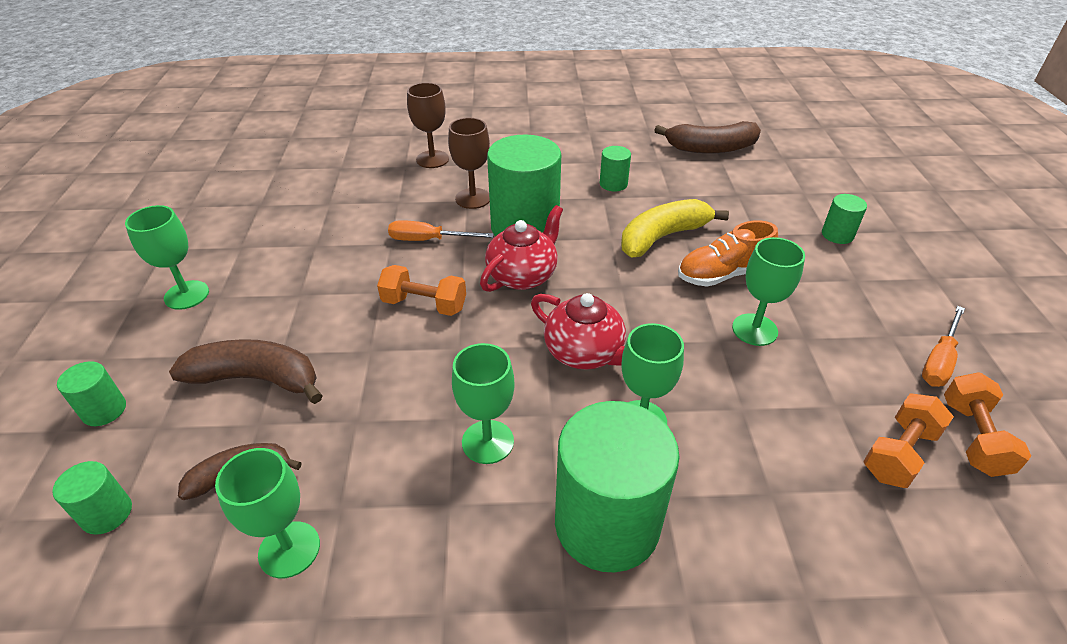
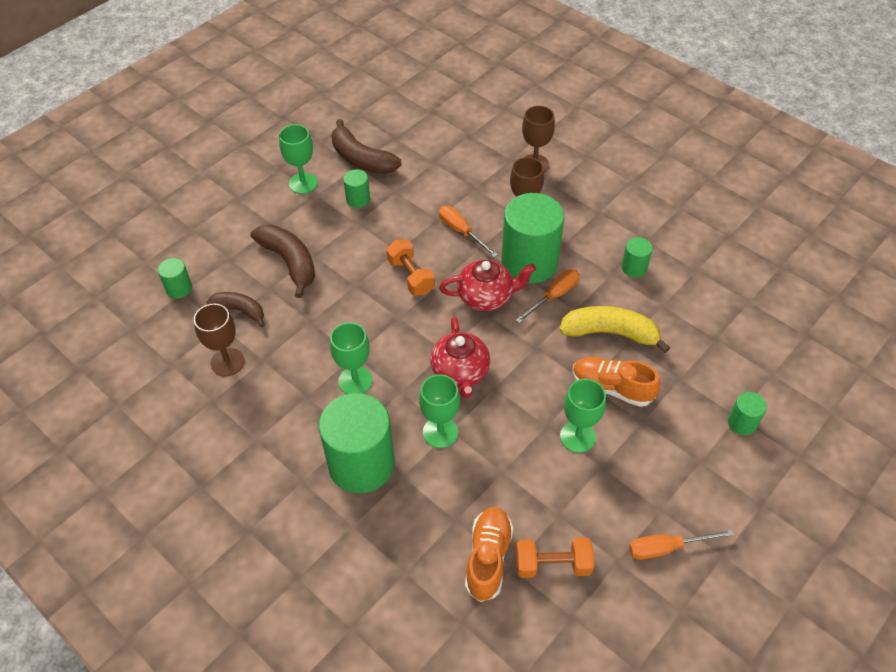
camera: 45 degrees right, 10 degrees up
green cylinder [57,361,126,426] -> green cylinder moved to [343,169,370,208]
green goblet [215,448,320,578] -> brown goblet [194,303,245,377]
brown banana [654,121,761,154] -> brown banana moved to [331,119,402,174]
orange dumbbell [944,372,1031,477] -> none
none -> orange shoe [465,507,513,602]
none -> orange screwdriver [516,269,580,323]

